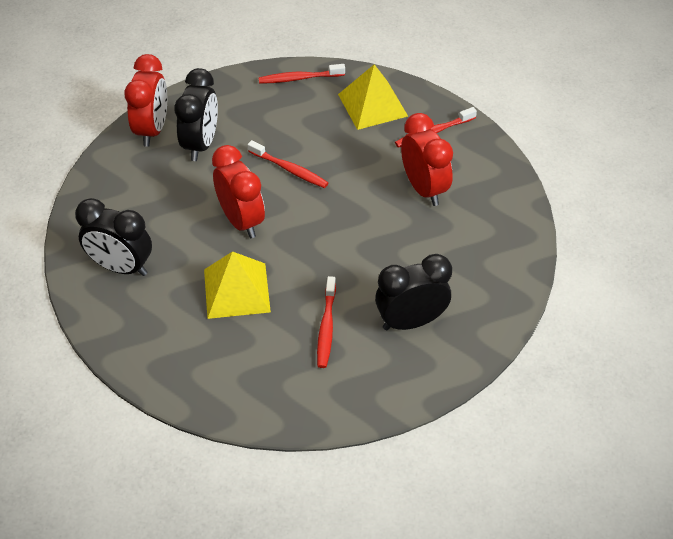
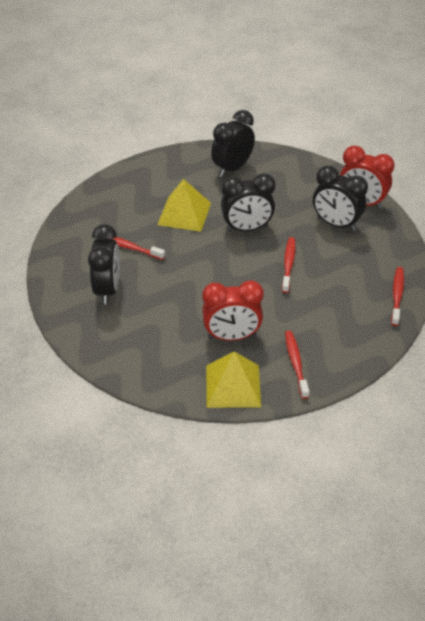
camera: 110 degrees right, 5 degrees down
red clock [212,145,265,238] -> black clock [221,173,276,232]
red toothbrush [248,140,328,188] -> red toothbrush turned 135 degrees clockwise [282,237,296,293]
yellow pyramid [338,64,408,130] -> yellow pyramid moved to [206,351,261,408]

